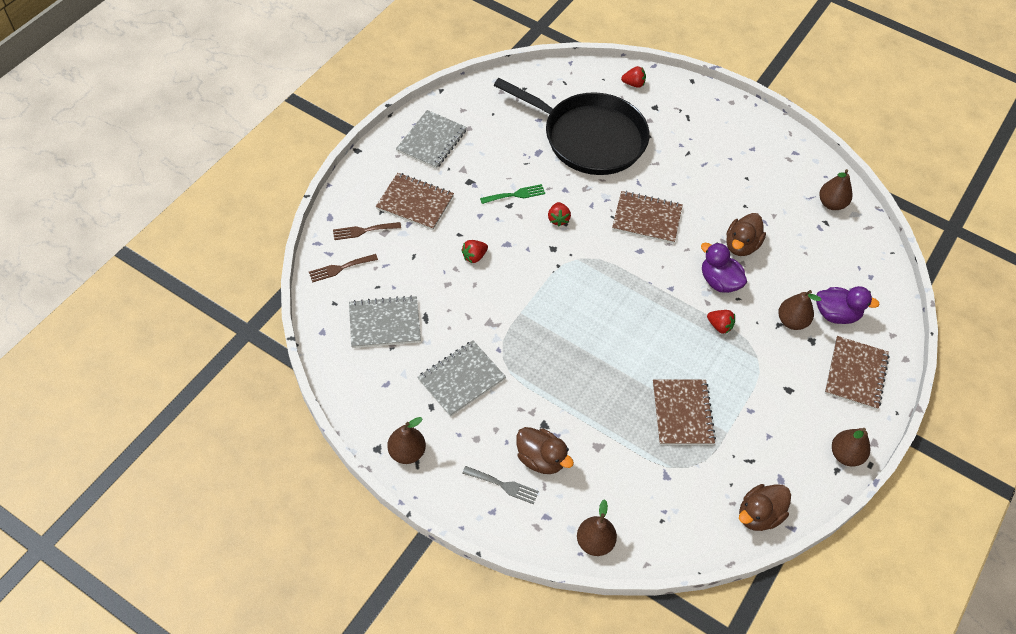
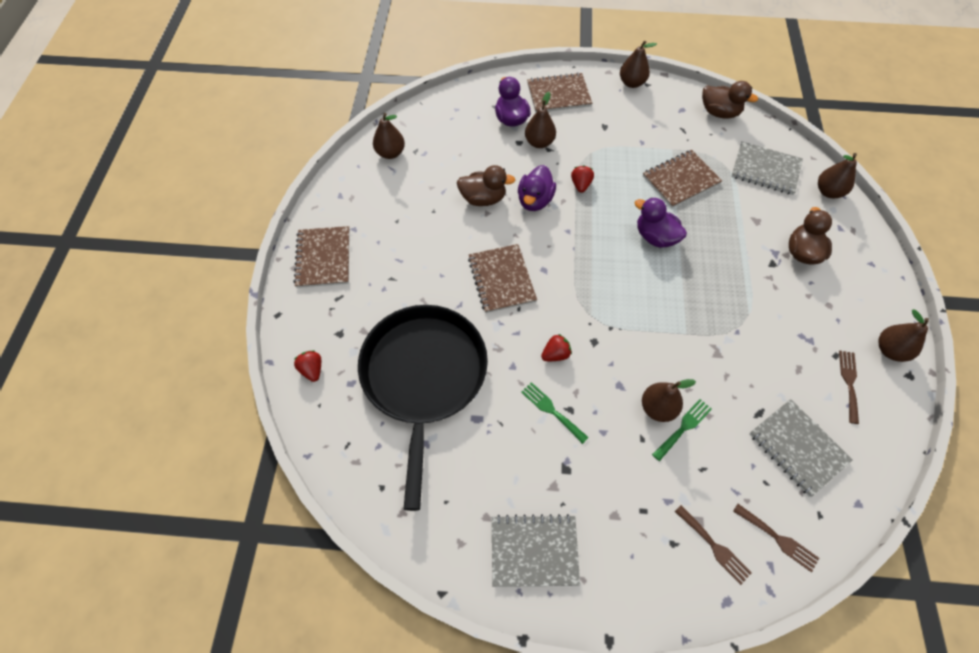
camera: 115 degrees left, 5 degrees up
brown notebook [376,173,454,230] -> brown notebook moved to [294,226,350,288]
grey notebook [418,340,506,417] -> grey notebook moved to [731,141,803,195]
red strawberry [461,240,488,263] -> brown pear [642,379,696,422]
grey fork [462,466,539,504] -> none
none -> purple duck [635,197,687,248]
none -> green fork [652,399,712,461]
none -> brown fork [839,351,859,424]

